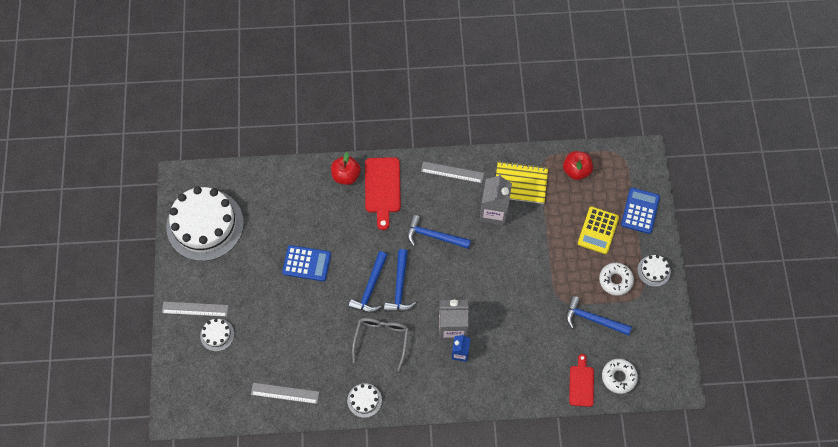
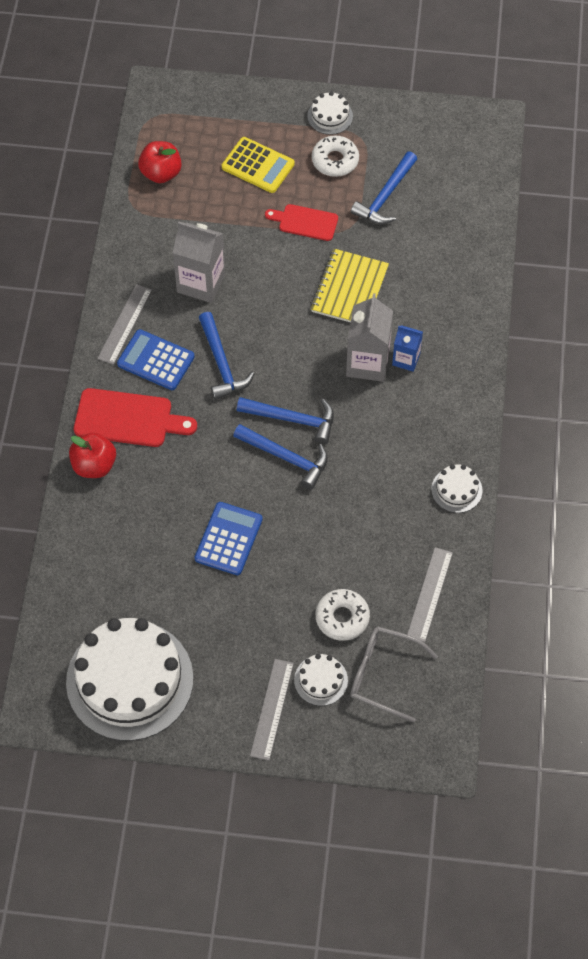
camera: 80 degrees left, 5 degrees down
grey glasses [352,318,409,371] -> grey glasses moved to [350,626,438,722]
blue hammer [407,215,471,249] -> blue hammer turned 45 degrees counterclockwise [199,312,255,400]
yellow notebook [496,161,548,204] -> yellow notebook moved to [311,249,389,323]
red cutting board [569,354,594,407] -> red cutting board moved to [265,204,338,241]
white donut [602,359,638,394] -> white donut moved to [316,589,370,641]
blue calculator [621,188,660,234] -> blue calculator moved to [117,329,195,390]

